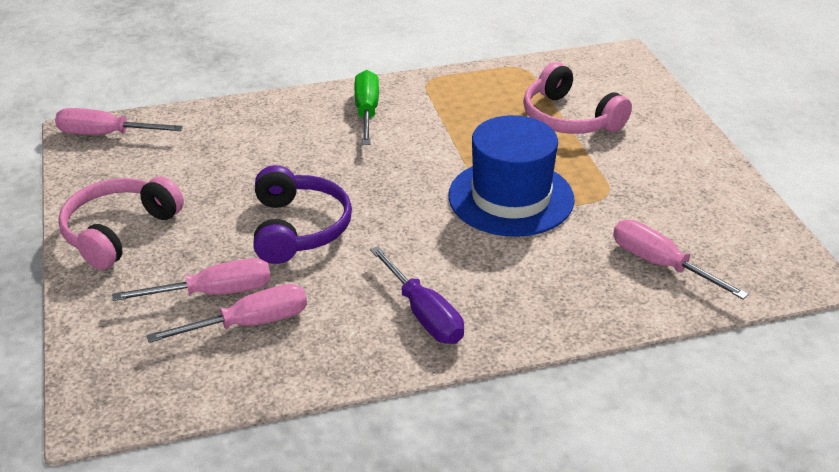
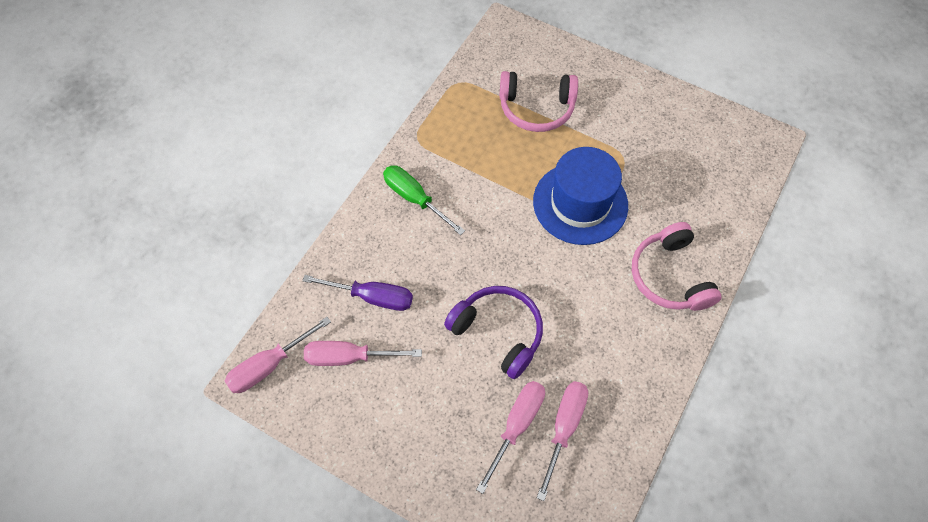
camera: 45 degrees left, 25 degrees up
pink headphones [58,177,184,270] -> pink headphones moved to [632,222,721,311]
purple screwdriver [370,246,464,344] -> purple screwdriver moved to [302,275,413,311]
pink screwdriver [613,220,749,299] -> pink screwdriver moved to [304,341,422,366]

